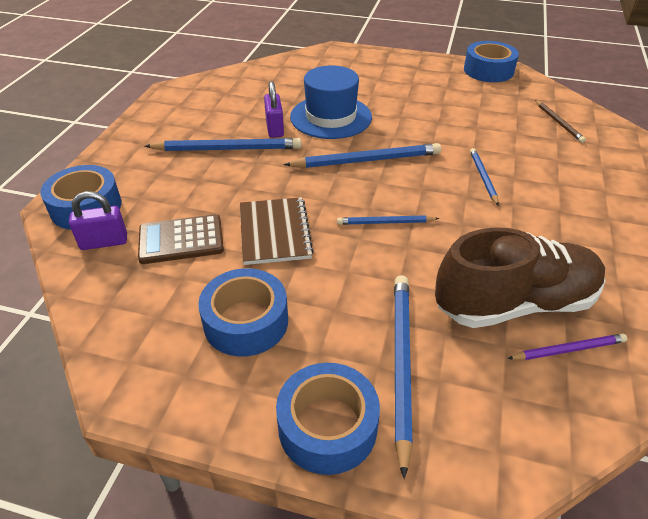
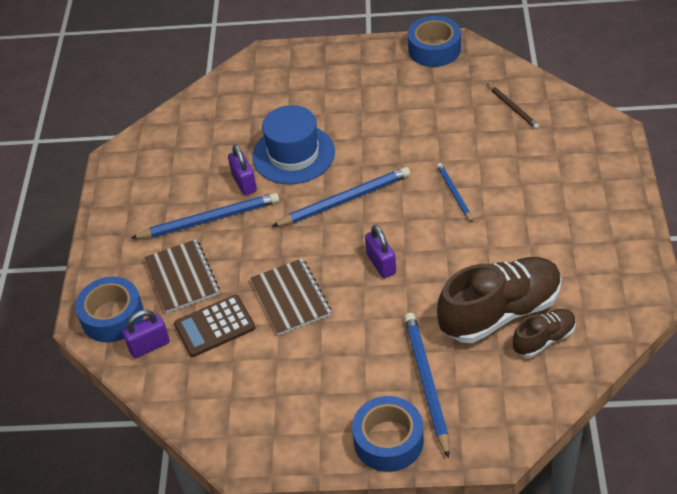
camera: 10 degrees left, 5 degrees up
blue tape [198,268,288,357] -> none
blue pencil [337,216,439,225] -> purple padlock [365,225,396,278]
purple pencil [507,333,627,360] -> brown shoe [513,309,576,357]
none -> brown notebook [144,239,220,313]

